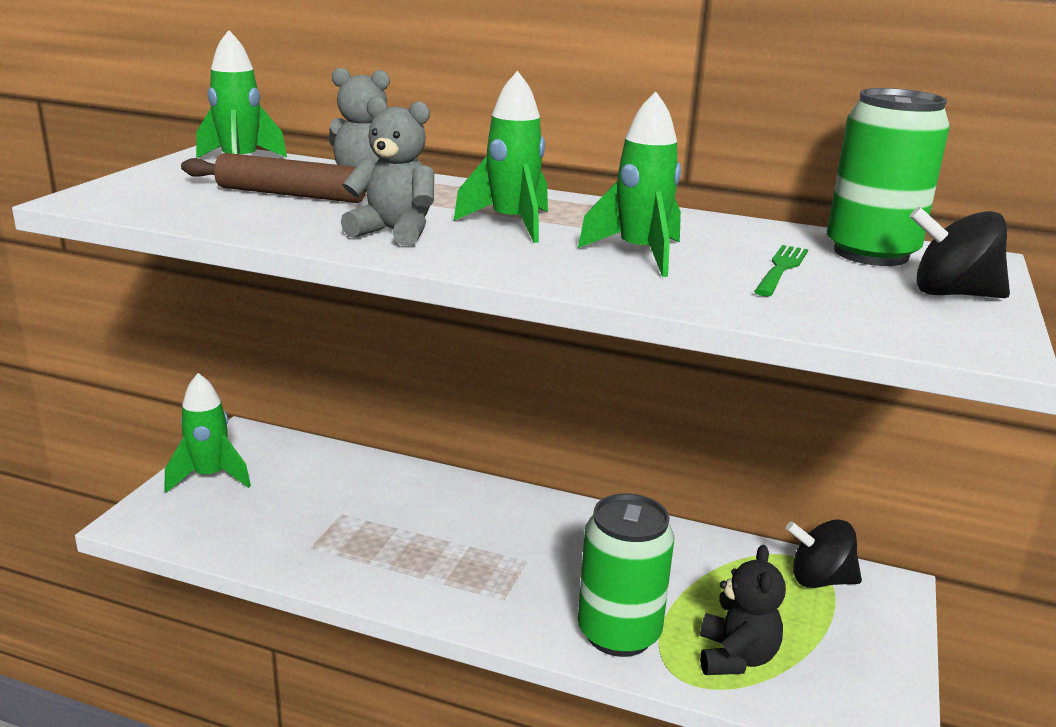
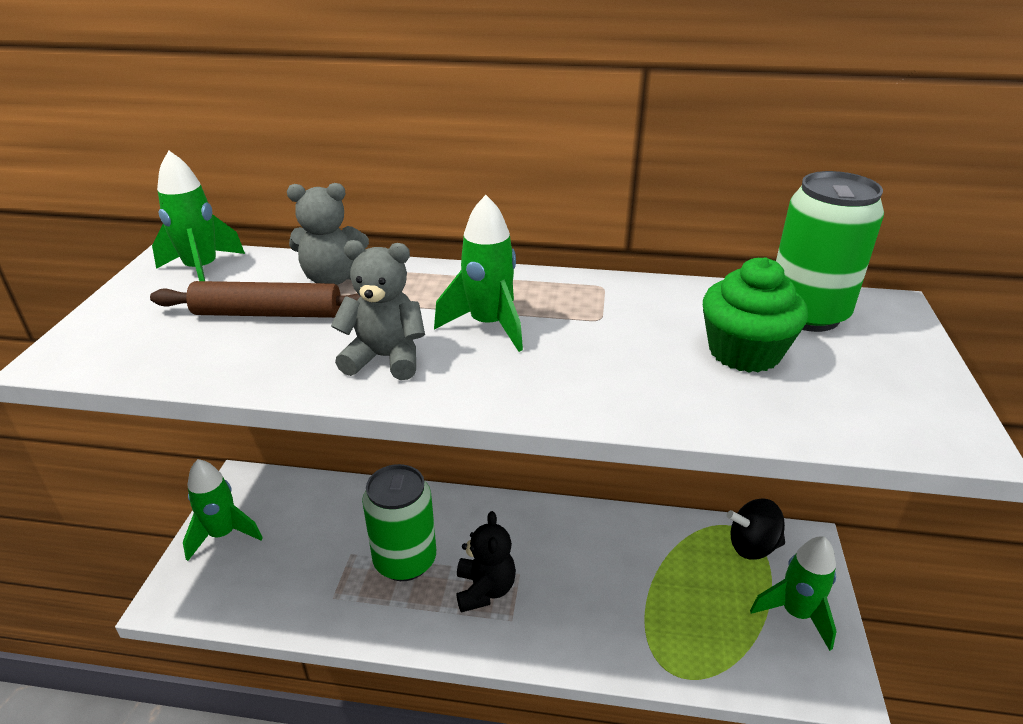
camera: 10 degrees left, 10 degrees up
green rocket [578,91,681,277] -> green rocket moved to [750,536,837,651]
green can [578,494,674,657] -> green can moved to [362,464,436,581]
black teddy bear [700,545,786,675] -> black teddy bear moved to [456,511,516,612]
green fork [754,245,808,297] -> green cupcake [703,257,808,373]
black spinning top [910,207,1010,298] -> none

